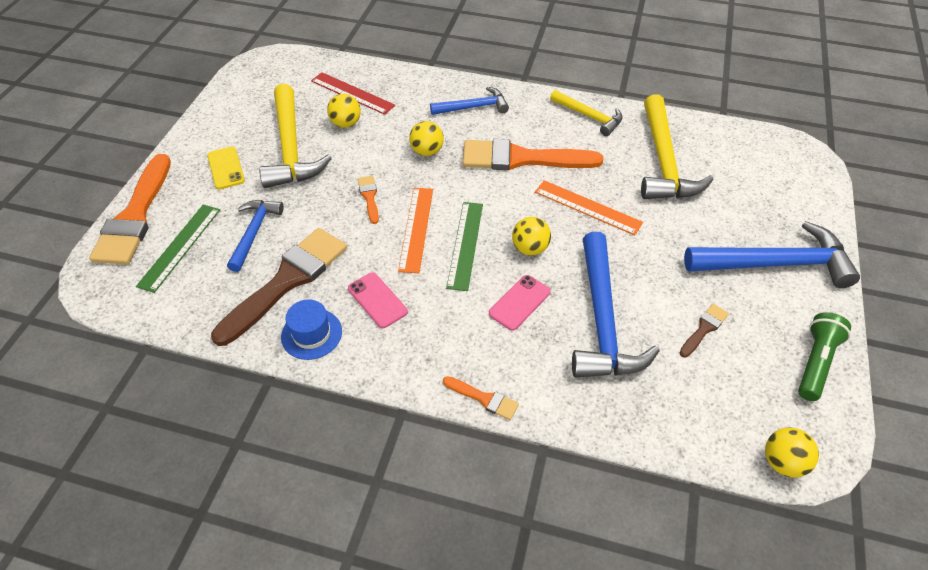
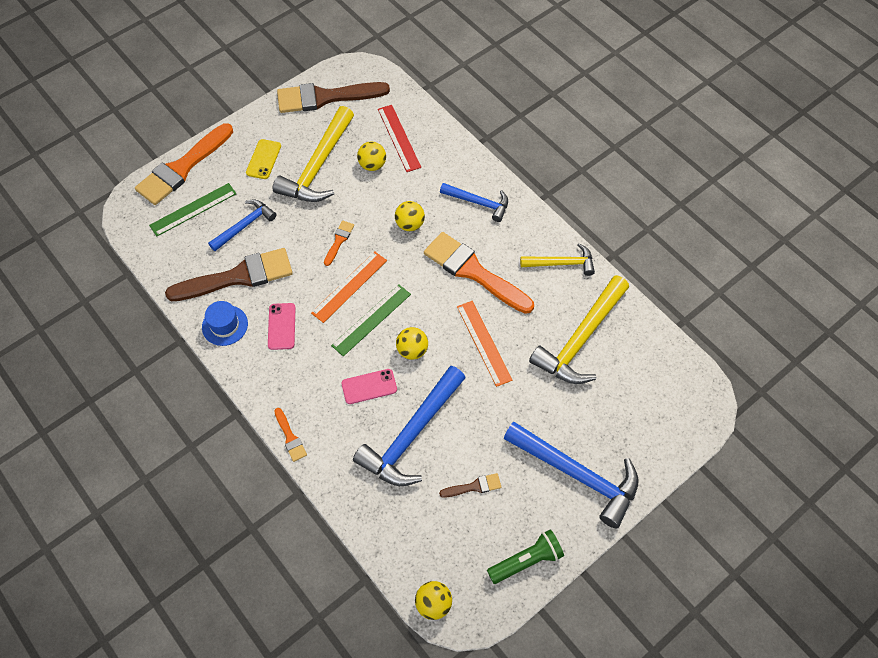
camera: 35 degrees right, 10 degrees up
yellow hammer [550,90,623,136] -> yellow hammer turned 75 degrees counterclockwise [520,243,595,276]
none -> brown brush [277,82,390,113]

